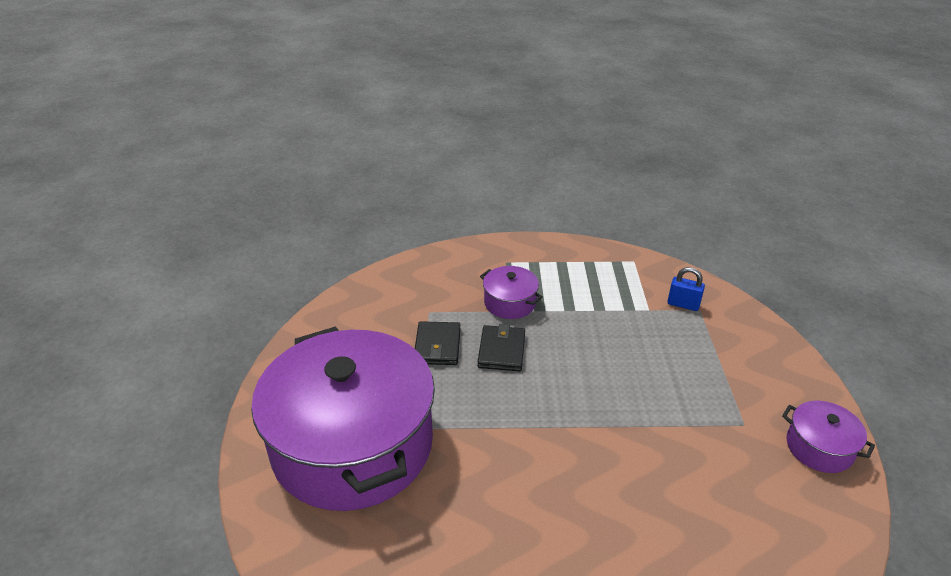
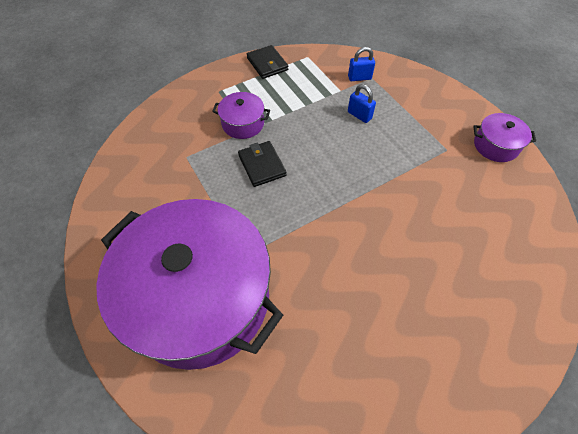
camera: 30 degrees left, 20 degrees up
black wallet [415,321,461,365] -> black wallet moved to [247,45,288,79]
none -> blue padlock [348,84,376,123]

